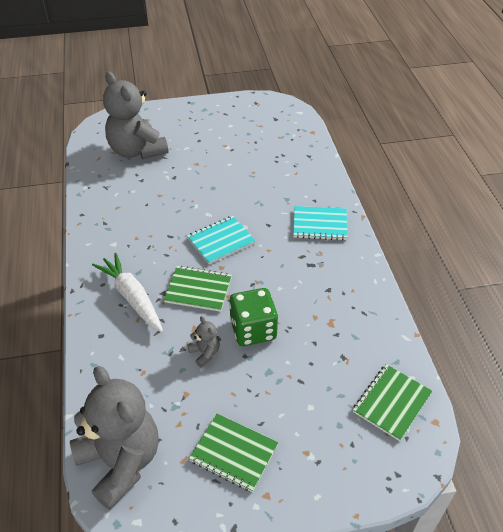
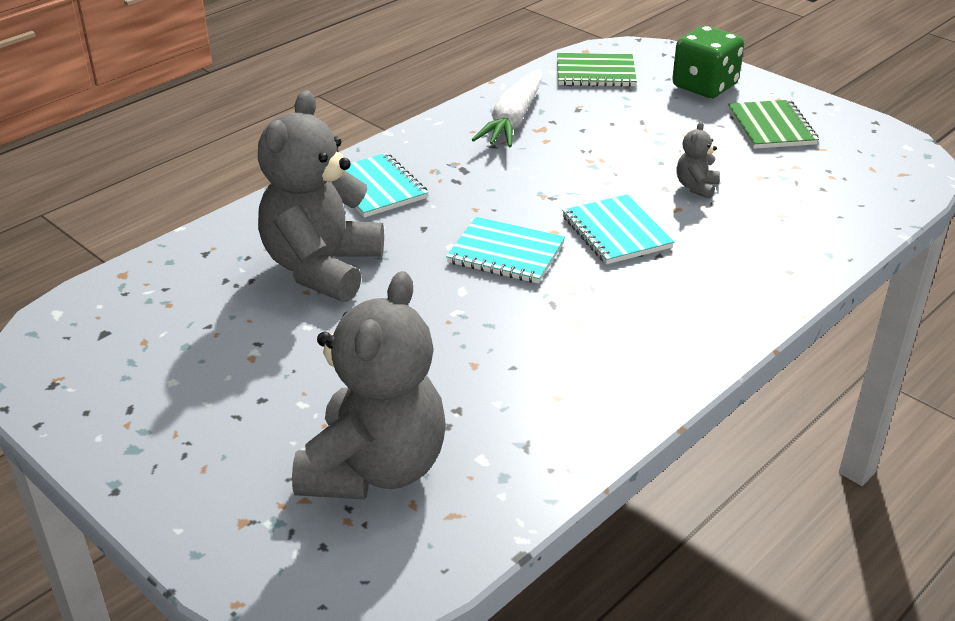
camera: 125 degrees left, 10 degrees down
grey teddy bear [70,366,159,510] -> grey teddy bear moved to [258,90,384,302]
white carrot [92,253,163,332] -> white carrot moved to [472,69,542,147]
green notebook [164,266,232,312] -> turquoise notebook [562,194,675,264]
green dice [229,288,278,346] -> green dice moved to [672,26,744,98]

